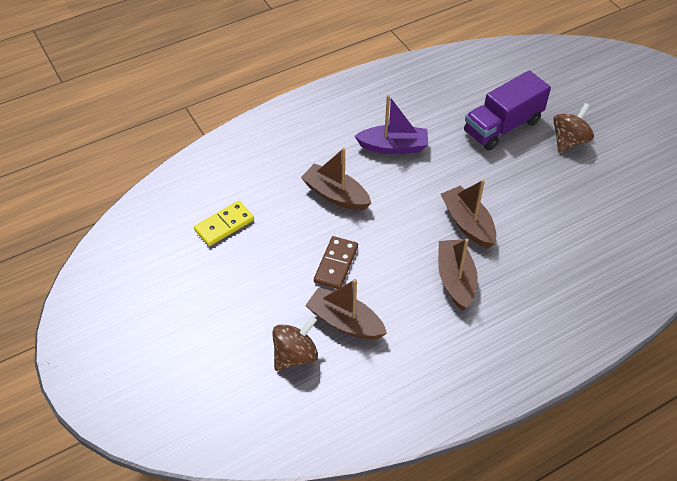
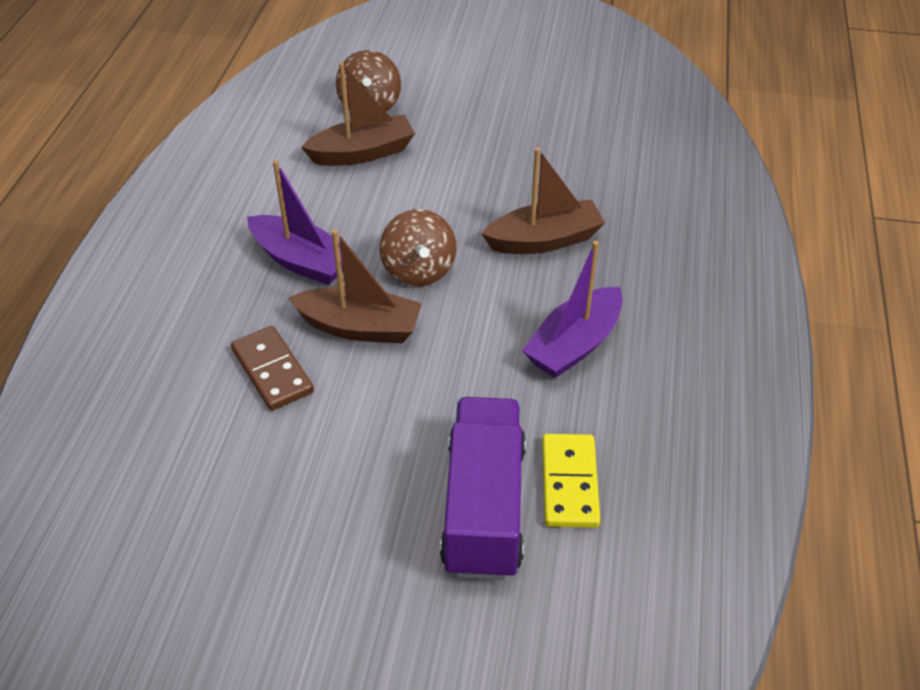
camera: 130 degrees right, 5 degrees down
yellow domino [194,201,254,246] -> yellow domino moved to [542,434,600,528]
brown domino [314,236,358,289] -> brown domino moved to [231,326,314,411]
brown boat [438,239,478,311] -> purple boat [247,160,356,285]
brown spinning top [553,103,594,153] -> brown spinning top moved to [380,209,456,286]

